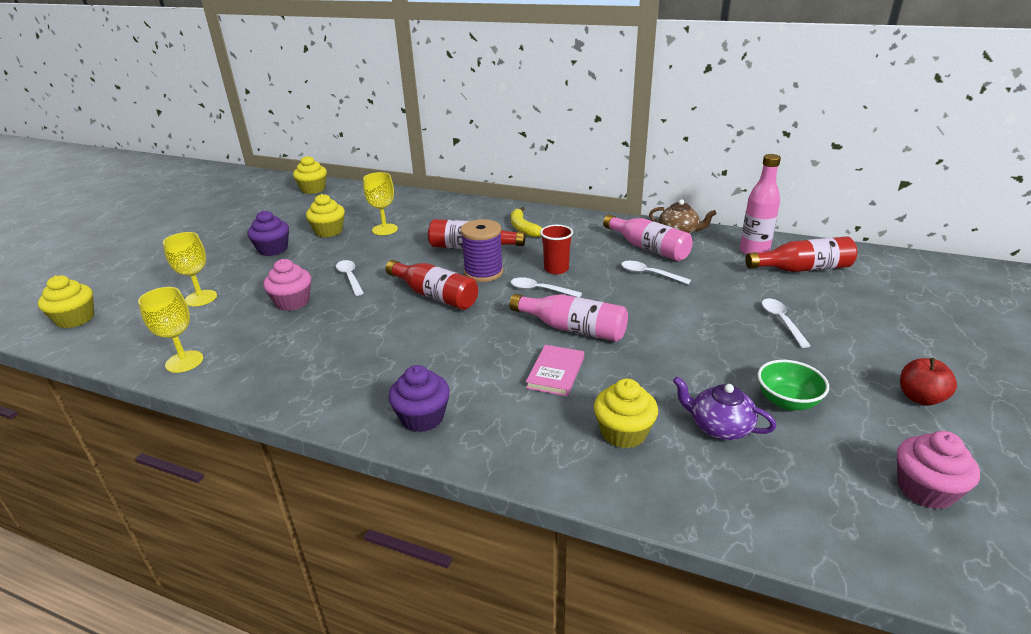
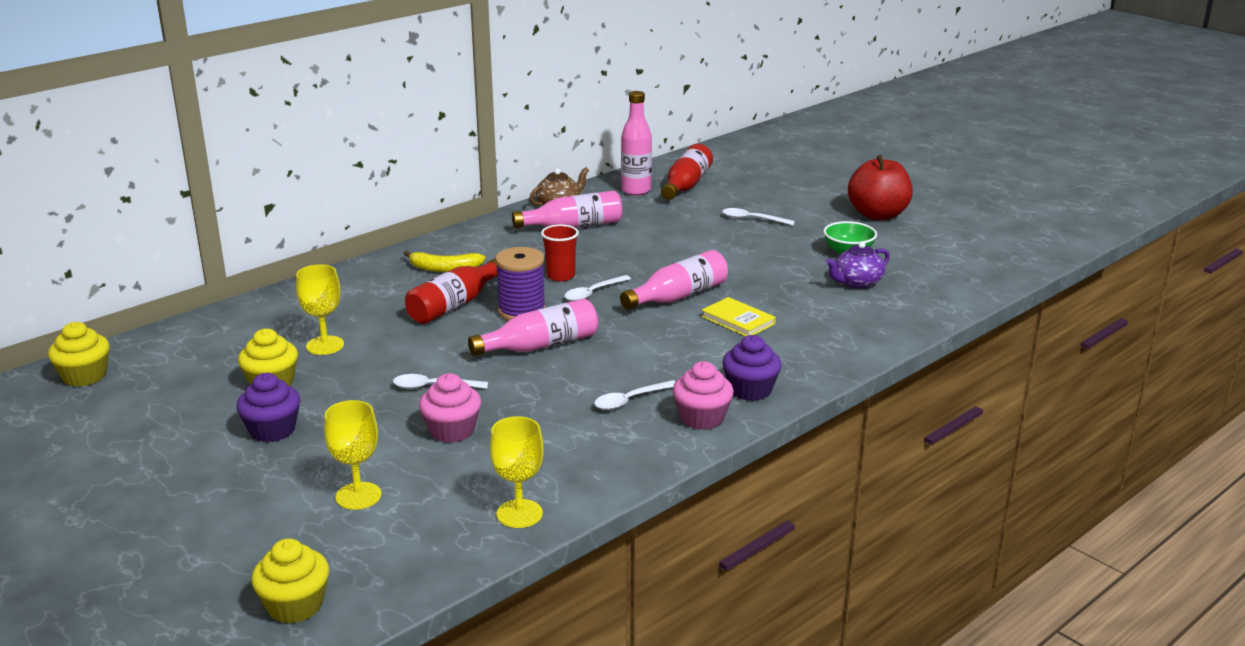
camera: 65 degrees left, 5 degrees down
red bottle [386,260,478,310] -> pink bottle [468,299,598,356]
pink book [526,345,584,396] -> yellow book [702,297,776,336]
yellow cupcake [594,379,658,449] -> none
white spoon [621,261,691,284] -> white spoon moved to [594,380,676,410]
pink cupcake [897,431,980,510] -> pink cupcake moved to [673,361,734,430]
red apple [900,358,957,406] -> red apple [848,155,913,220], size x1.76

